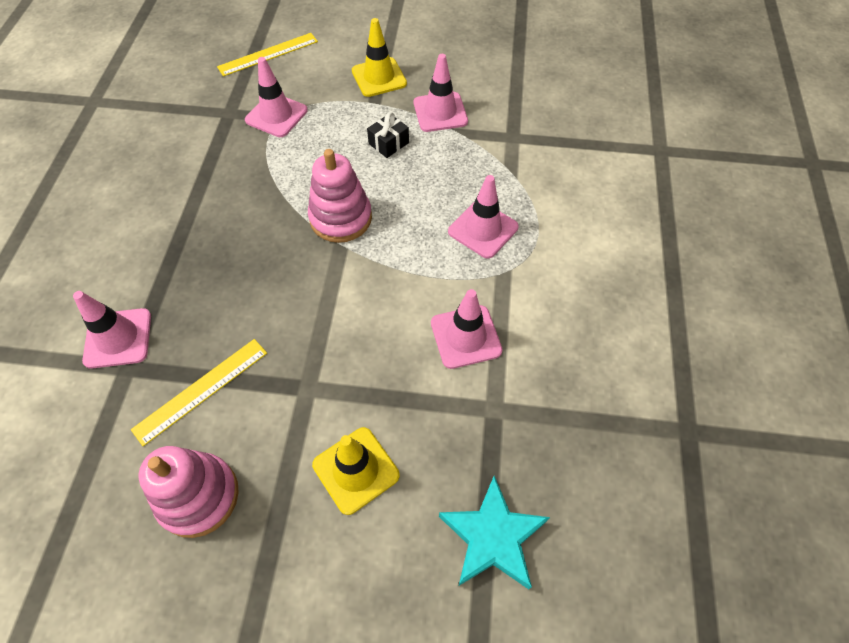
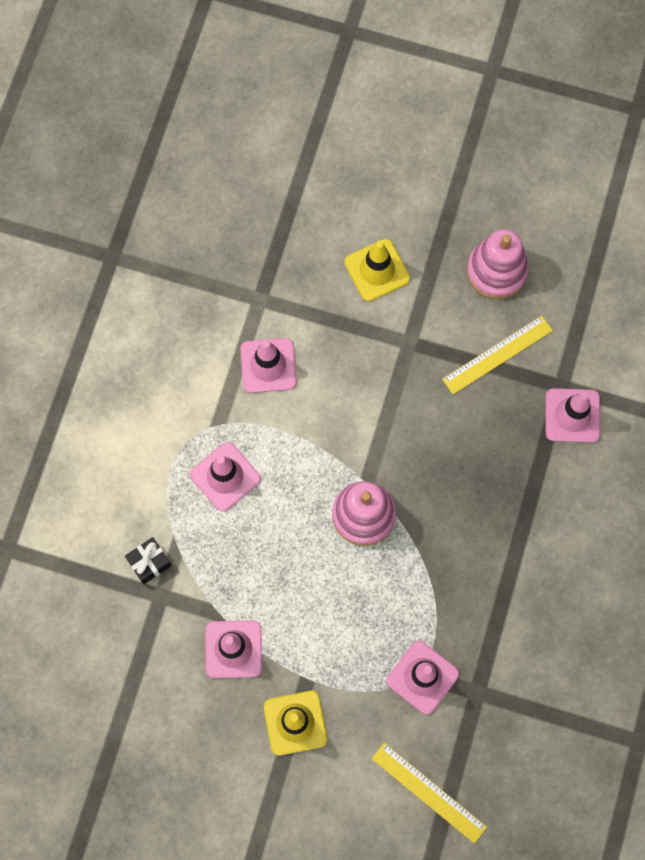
camera: 170 degrees left, 15 degrees up
yellow ruler [217,33,318,76] -> yellow ruler turned 60 degrees clockwise [371,743,487,844]
black gift [367,112,409,158] -> black gift moved to [125,537,172,584]
turquoise star [439,476,550,589] -> none

